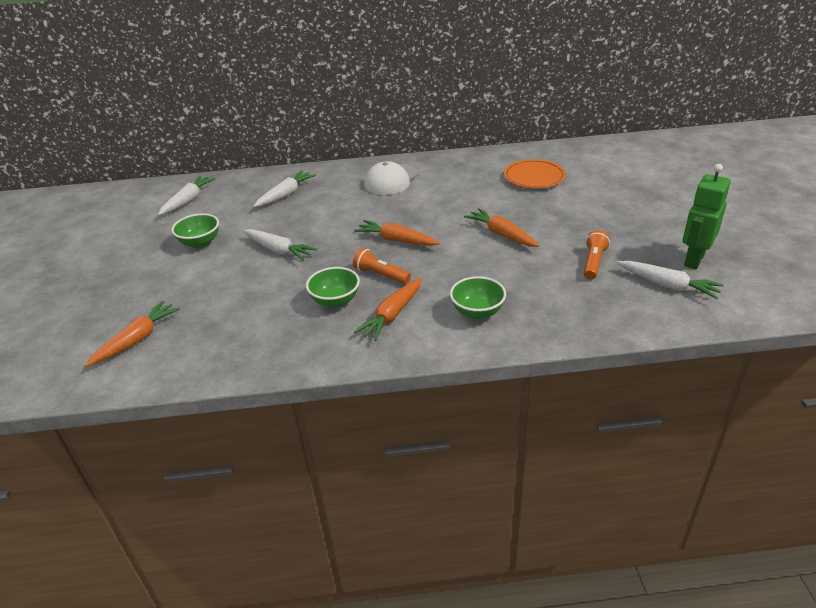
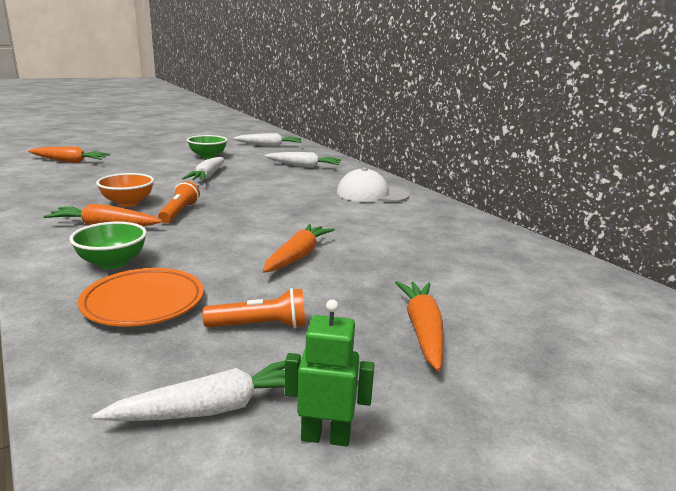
camera: 60 degrees right, 15 degrees down
green bowl [306,267,360,308] -> orange bowl [96,173,154,207]
orange carrot [354,220,440,246] -> orange carrot moved to [395,281,444,371]
orange plate [504,159,566,188] -> orange plate moved to [78,268,204,327]
white carrot [617,261,724,299] -> white carrot turned 120 degrees counterclockwise [93,361,285,421]
green robot [682,164,731,269] -> green robot [285,299,375,446], size x0.67

